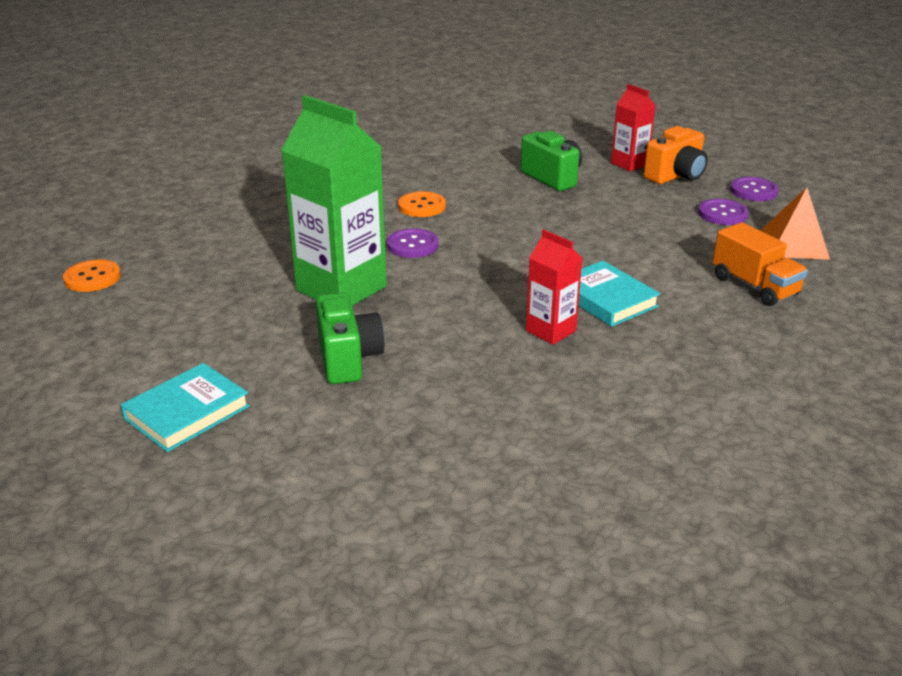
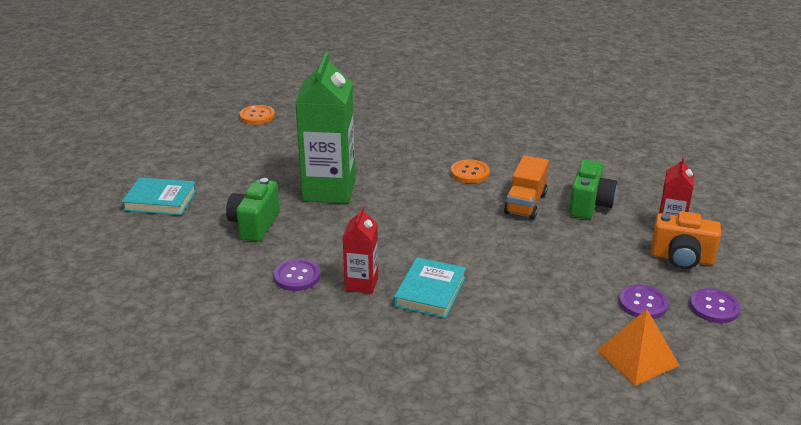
camera: 55 degrees right, 0 degrees up
green camera [316,292,385,384] -> green camera turned 150 degrees clockwise [226,178,280,242]
purple button [387,228,439,258] -> purple button moved to [274,259,320,291]
orange truck [713,222,808,306] -> orange truck moved to [504,155,549,219]

